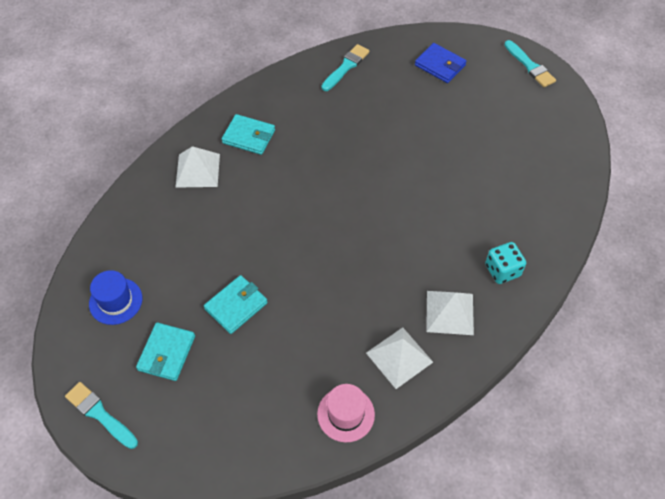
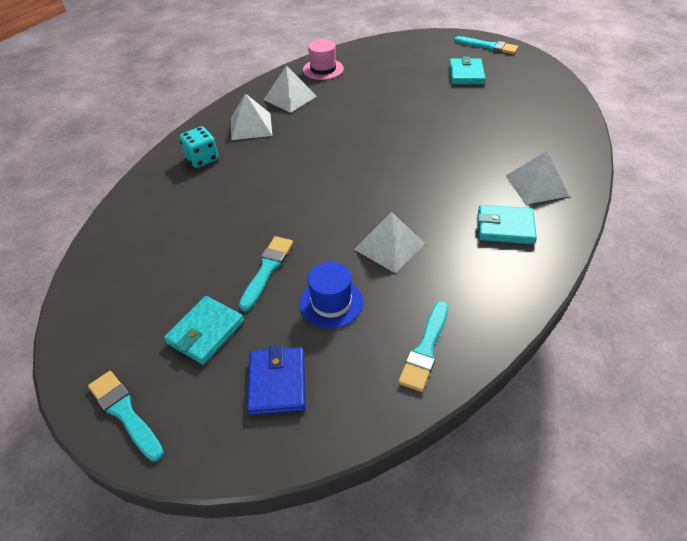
camera: 170 degrees right, 10 degrees down
blue hat [89,270,142,325] -> blue hat moved to [300,262,363,329]
turquoise wallet [204,275,268,334] -> turquoise wallet moved to [164,296,244,365]
blue wallet [415,43,467,83] -> blue wallet turned 60 degrees clockwise [247,345,305,415]
none -> turquoise brush [239,236,293,312]
none -> white pyramid [354,212,426,273]

